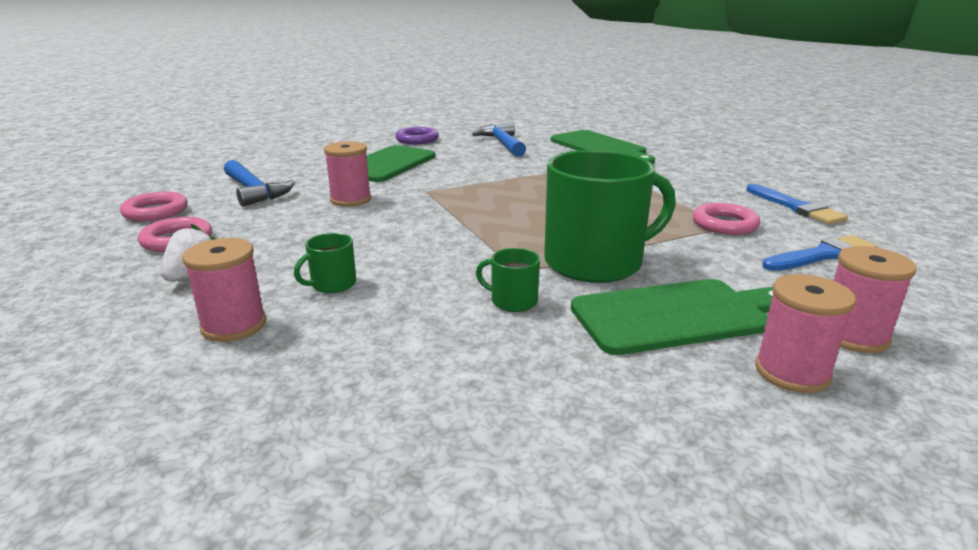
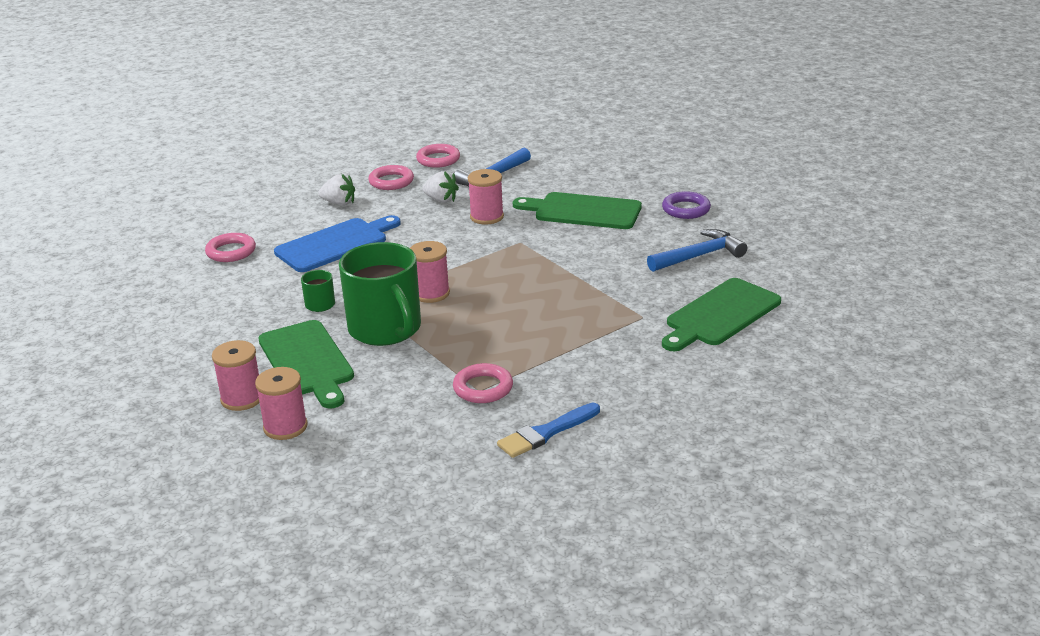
camera: 80 degrees right, 5 degrees up
pink spool [182,238,266,342] -> pink spool moved to [410,241,450,303]
green mug [294,233,356,293] -> blue cutting board [274,215,401,272]
blue brush [762,235,877,271] -> none
none -> pink ring [205,233,256,262]
none -> white strawberry [422,171,459,203]

